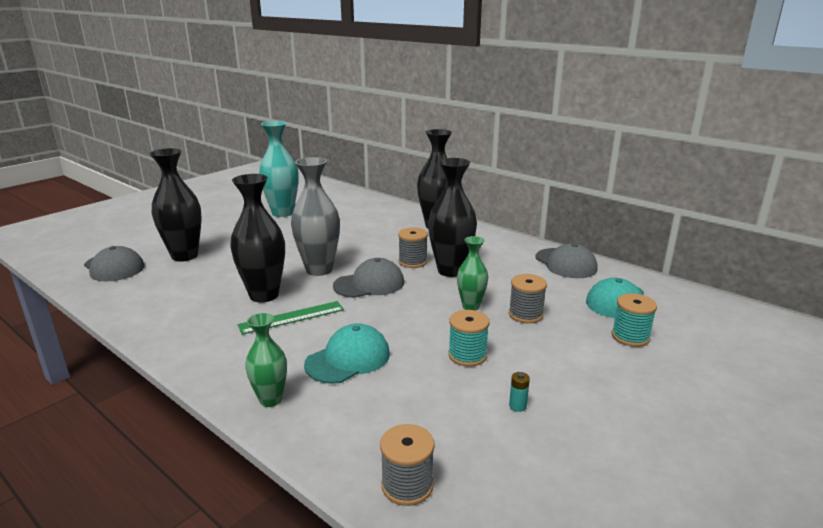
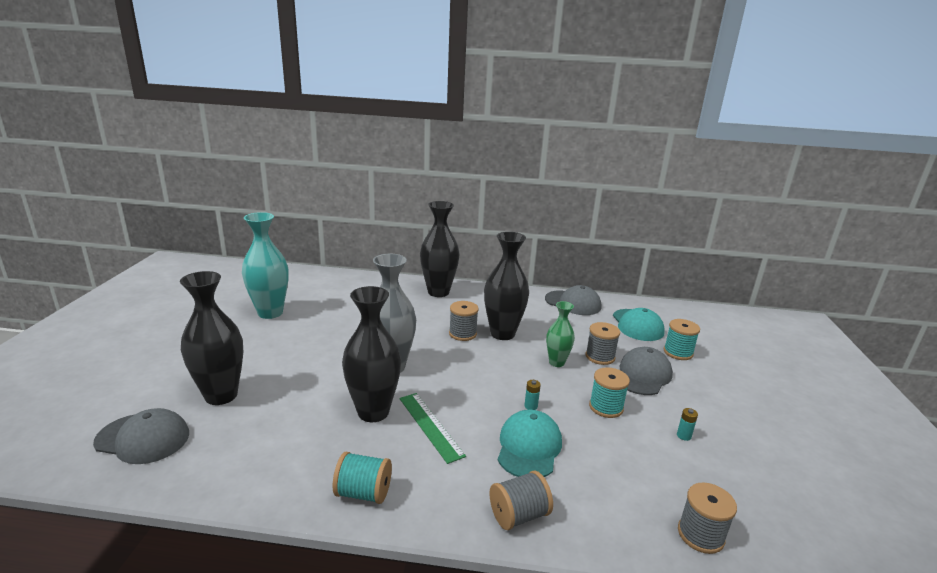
camera: 35 degrees left, 0 degrees up
green ruler [238,301,344,335] -> green ruler turned 60 degrees counterclockwise [400,393,466,464]
green vase [245,313,287,407] -> grey spool [489,471,553,530]
grey cap [333,258,404,298] -> grey cap moved to [620,347,673,395]
none -> turquoise spool [333,452,392,504]
none -> turquoise battery [524,380,541,410]

